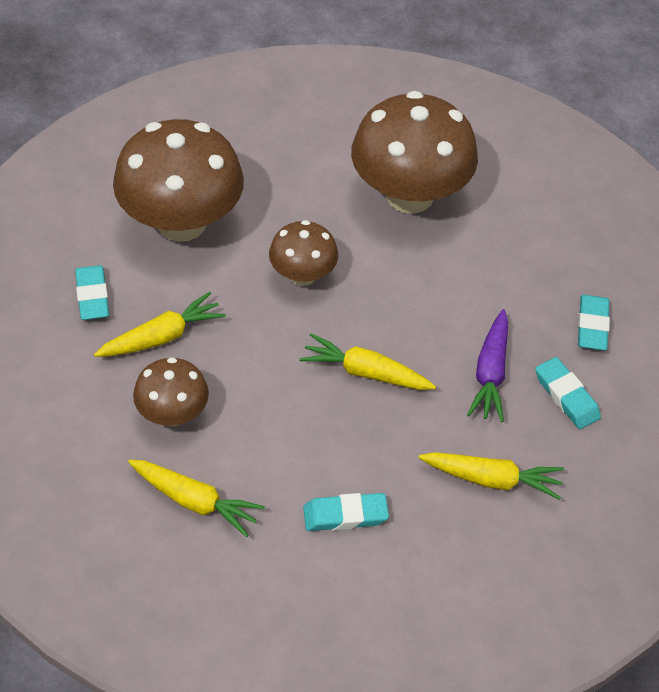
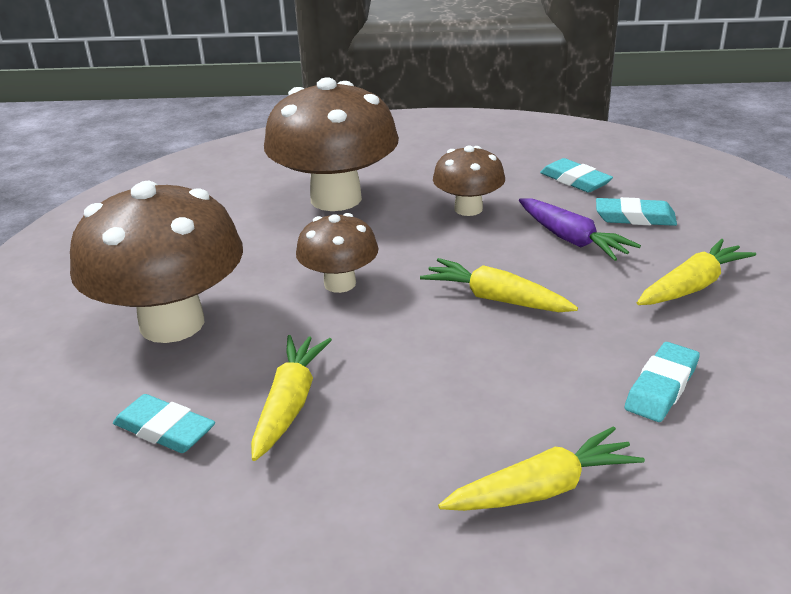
camera: 45 degrees left, 20 degrees down
brown mushroom [133,357,209,426] -> brown mushroom moved to [433,145,505,216]
yellow carrot [299,333,436,390] -> yellow carrot turned 60 degrees clockwise [420,258,578,312]

